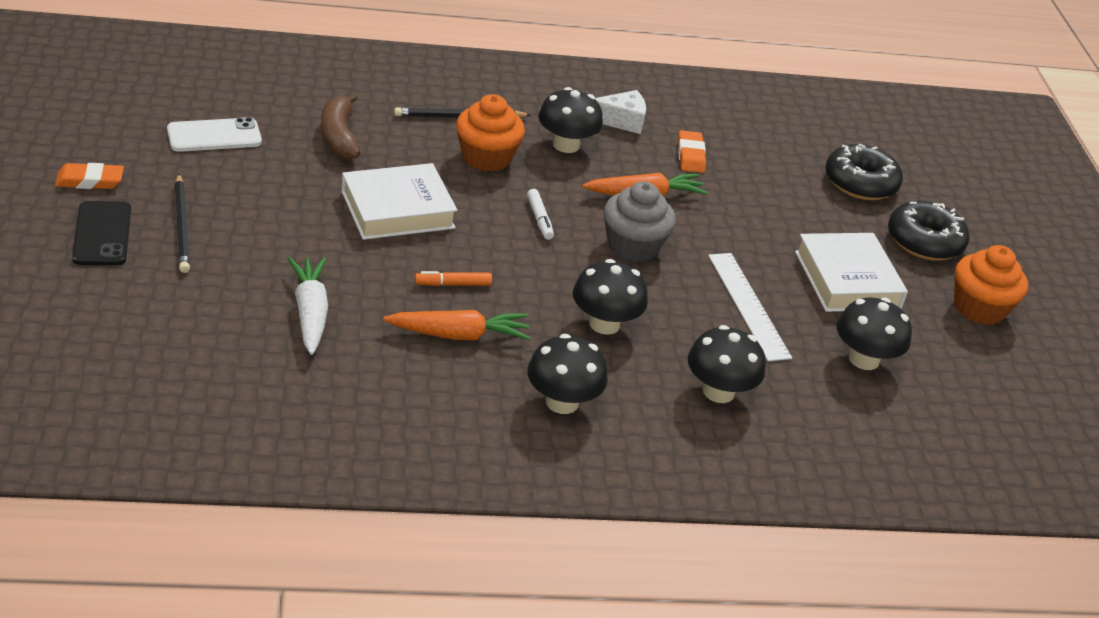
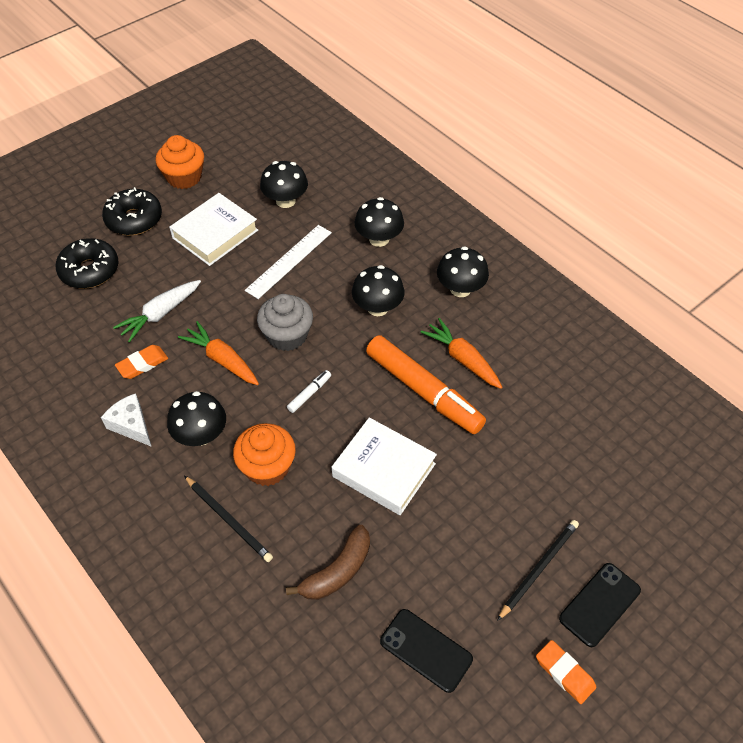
camera: 120 degrees left, 15 degrees up
white phone [167,117,262,152] -> black phone [380,609,473,693]
white carrot [288,257,328,355] -> white carrot moved to [113,280,201,343]
orange marker [415,271,492,286] -> orange marker [366,335,486,435], size x2.48

